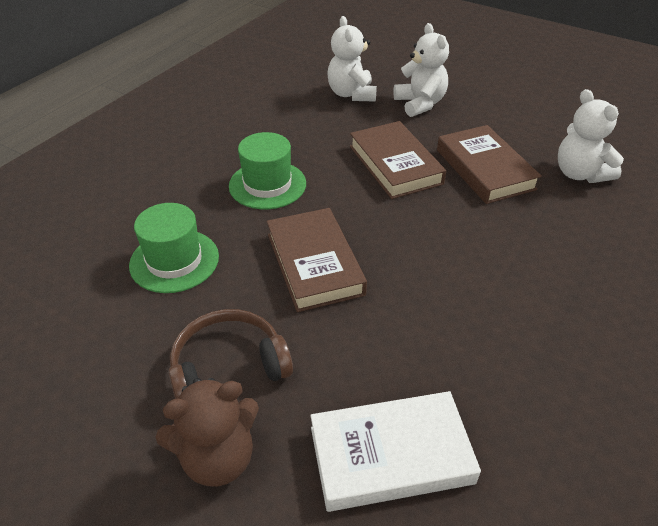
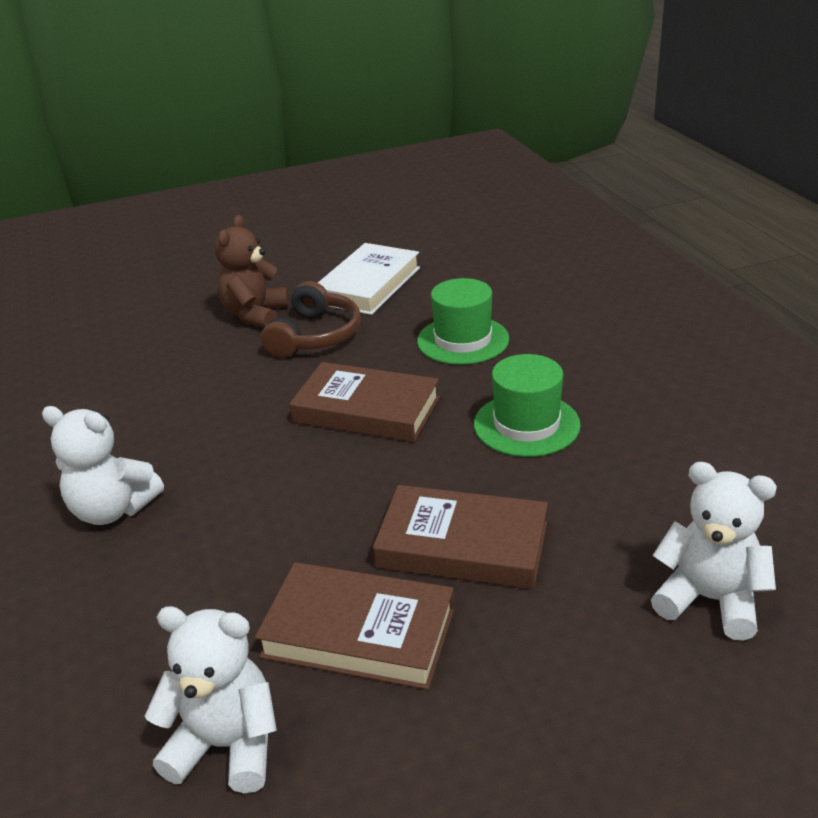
camera: 130 degrees right, 10 degrees down
white book [310,391,481,512] -> white book moved to [318,243,420,315]
white teddy bear [393,23,449,117] -> white teddy bear moved to [42,406,164,525]

